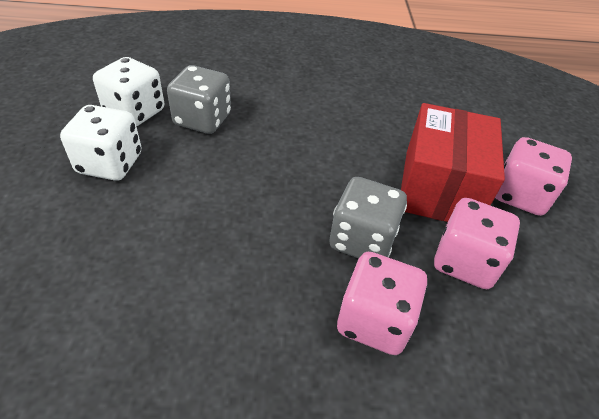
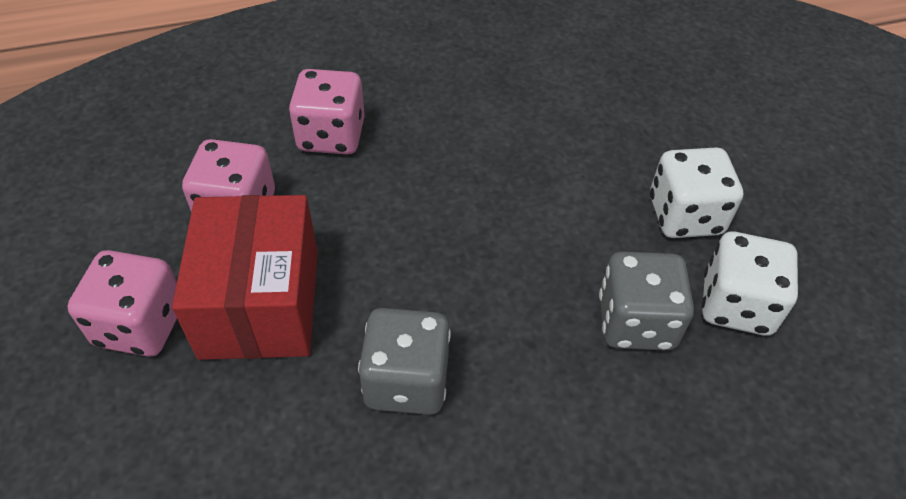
camera: 165 degrees right, 5 degrees up
grey dice [329,177,407,259] -> grey dice moved to [358,308,451,415]

